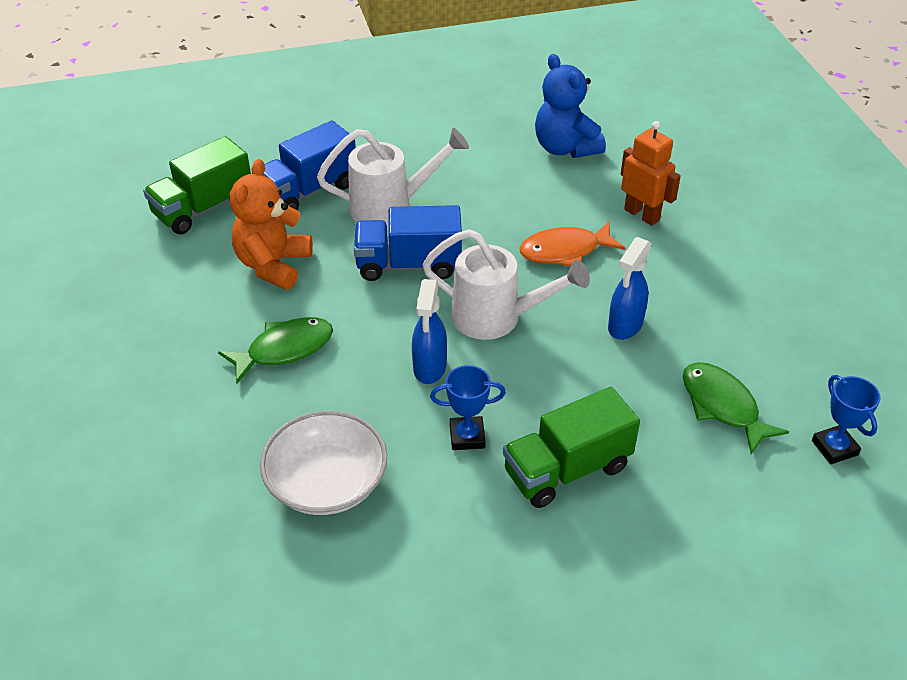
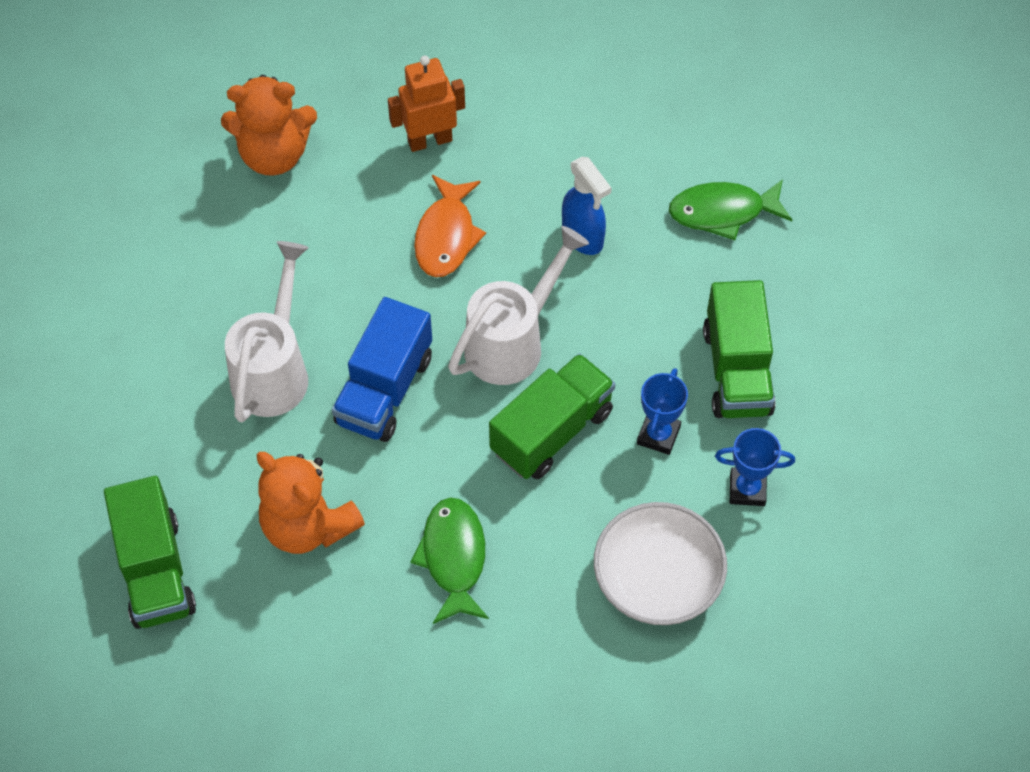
camera: 65 degrees left, 15 degrees up
blue truck [263,121,356,210] -> none
blue spray bottle [412,279,447,384] -> green truck [489,353,615,479]
blue teddy bear [535,54,606,158] -> orange teddy bear [221,75,317,176]
blue trophy [812,375,881,464] -> blue trophy moved to [715,428,795,506]

